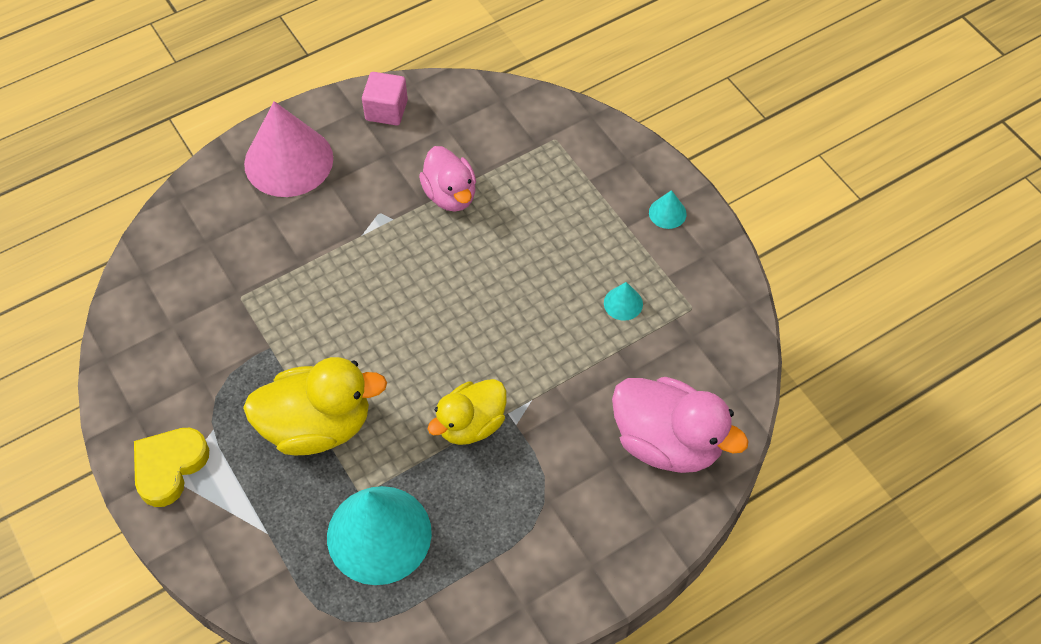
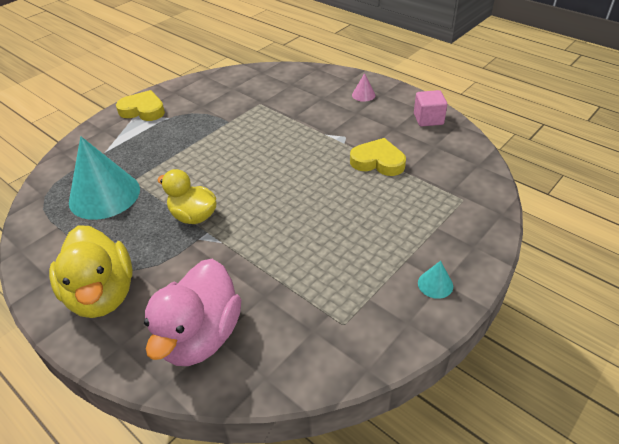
camera: 75 degrees right, 15 degrees down
yellow duck [243,357,387,455] -> yellow duck moved to [49,225,133,318]
pink cone [244,101,333,197] -> pink cone [352,73,376,102], size x0.41
pink duck [419,146,476,212] -> yellow heart [350,138,406,176]
turquoise cone [604,282,643,321] -> none

